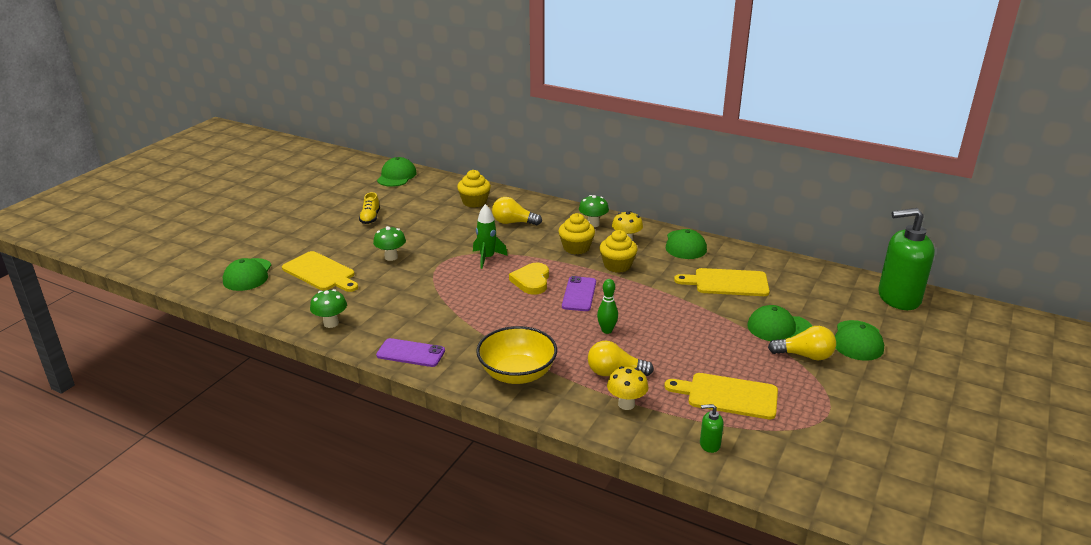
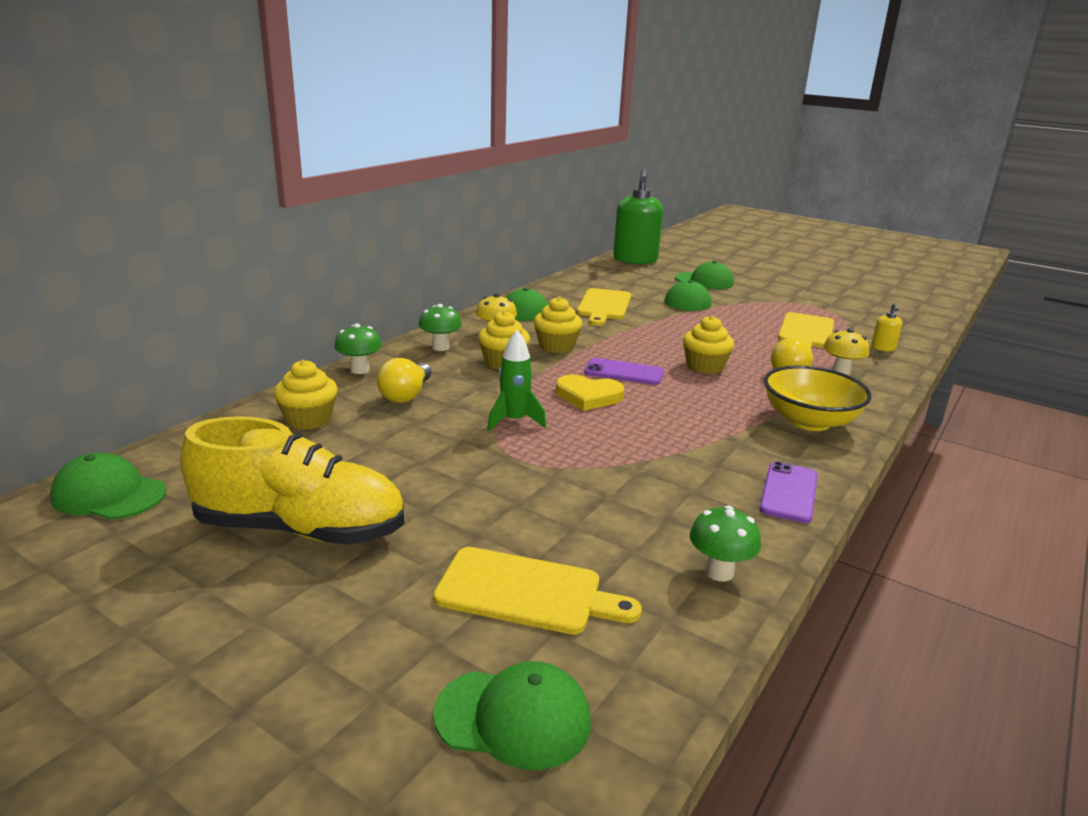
camera: 85 degrees left, 5 degrees down
yellow cutting board [282,251,358,292] -> yellow cutting board turned 60 degrees clockwise [433,547,642,634]
yellow shoe [359,192,380,224] -> yellow shoe [180,416,404,545], size x2.38
green mushroom [373,226,406,261] -> green mushroom moved to [334,324,382,374]
green bowling pin [597,279,618,334] -> yellow cupcake [683,316,734,374]
green soap dispenser [700,404,724,453] -> yellow soap dispenser [871,303,902,351]
yellow light bulb [768,326,836,360] -> none

